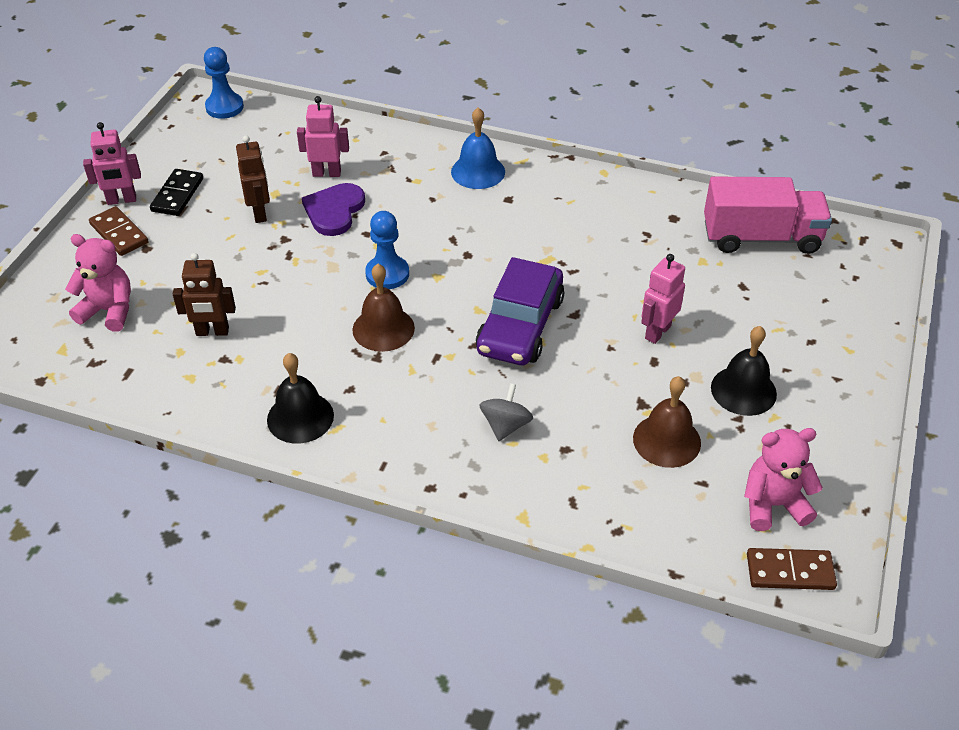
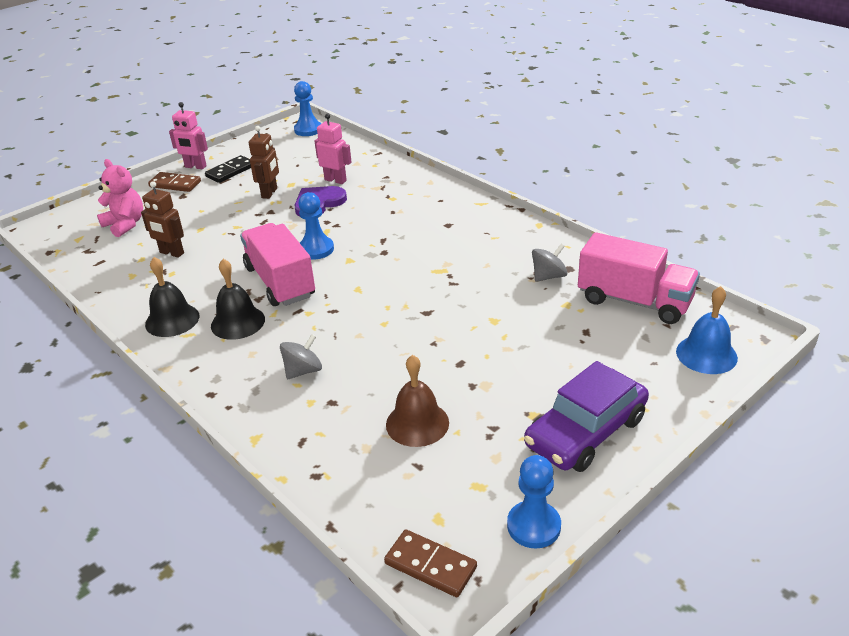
camera: 30 degrees right, 10 degrees down
brown domino [89,206,149,256] -> brown domino turned 60 degrees counterclockwise [148,172,201,192]
brown bell [353,264,415,352] -> pink truck [240,223,315,306]
blue bell [451,107,505,189] -> blue bell moved to [676,286,738,374]
purple car [476,257,564,365] -> purple car moved to [524,361,649,472]
pink robot [641,254,685,344] -> none
black bell [711,326,777,416] -> black bell moved to [211,259,265,340]
pink teddy bear [744,428,823,531] -> none
none -> blue pawn [507,455,561,549]
none -> grey spinning top [532,244,568,282]

